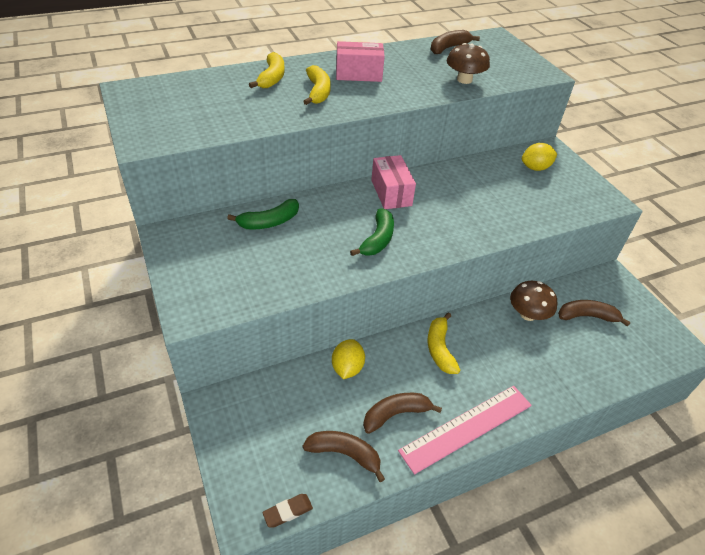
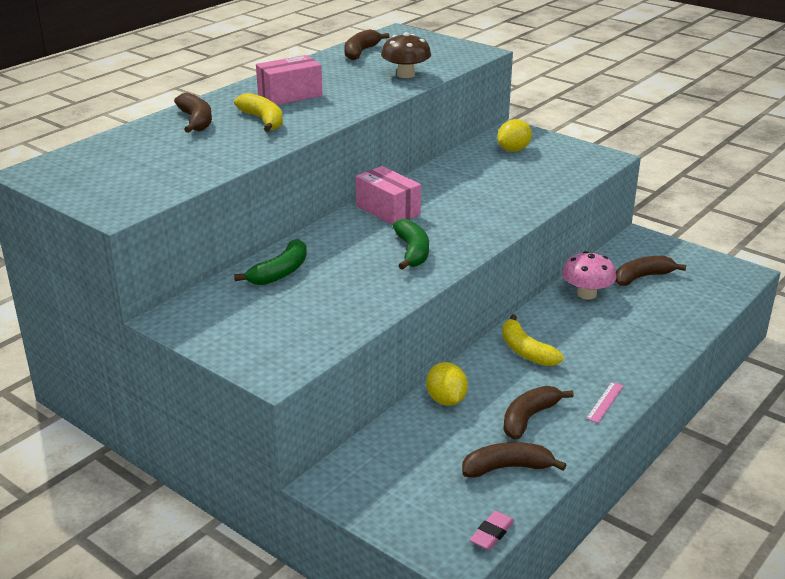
camera: 25 degrees left, 15 degrees down
yellow banana [249,52,285,88] -> brown banana [174,93,212,133]
brown eraser [262,494,313,528] -> pink eraser [470,511,515,550]
pink ruler [398,386,532,475] -> pink ruler [586,382,623,423], size x0.41
brown mushroom [510,281,557,321] -> pink mushroom [562,251,616,299]

